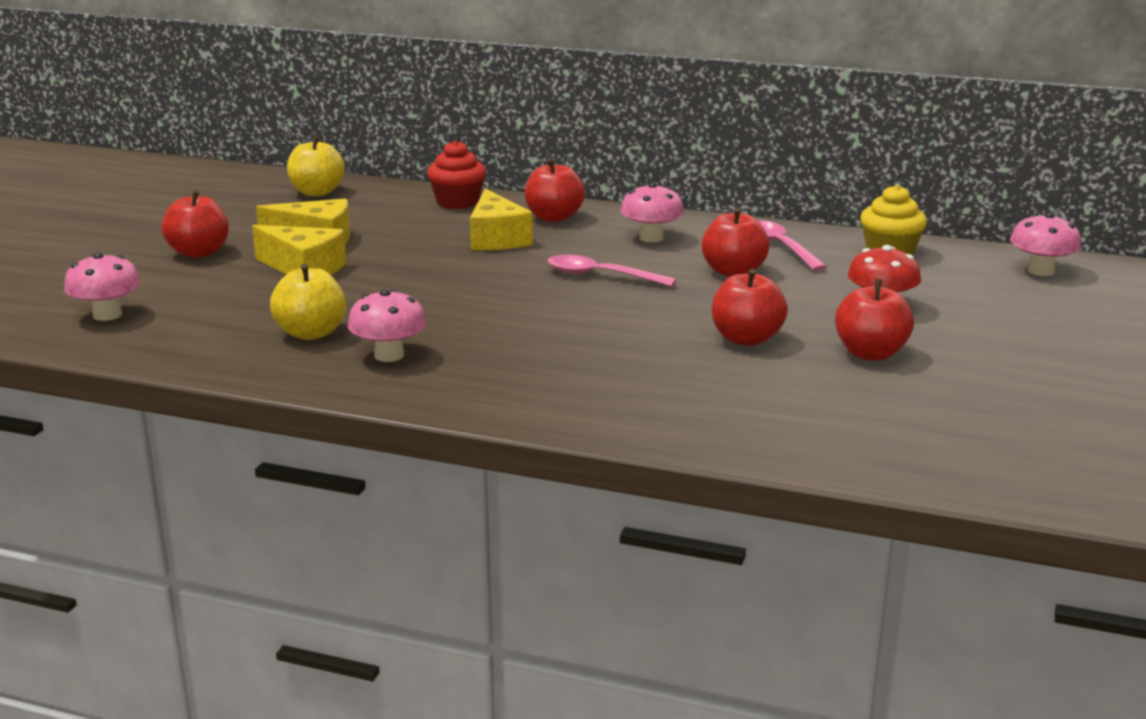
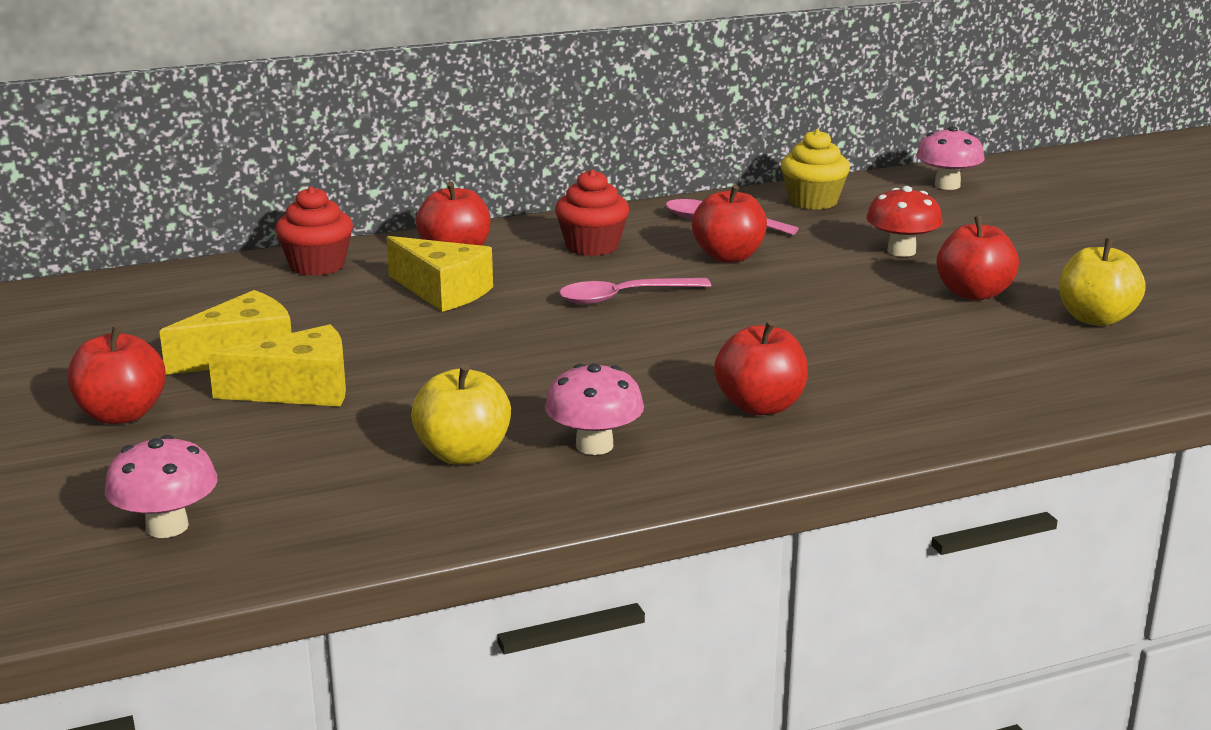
camera: 40 degrees left, 0 degrees up
yellow apple [287,135,345,196] -> yellow apple moved to [1059,238,1146,326]
pink mushroom [620,182,684,242] -> red cupcake [555,169,629,256]
red apple [712,269,788,346] -> red apple moved to [714,320,808,415]

